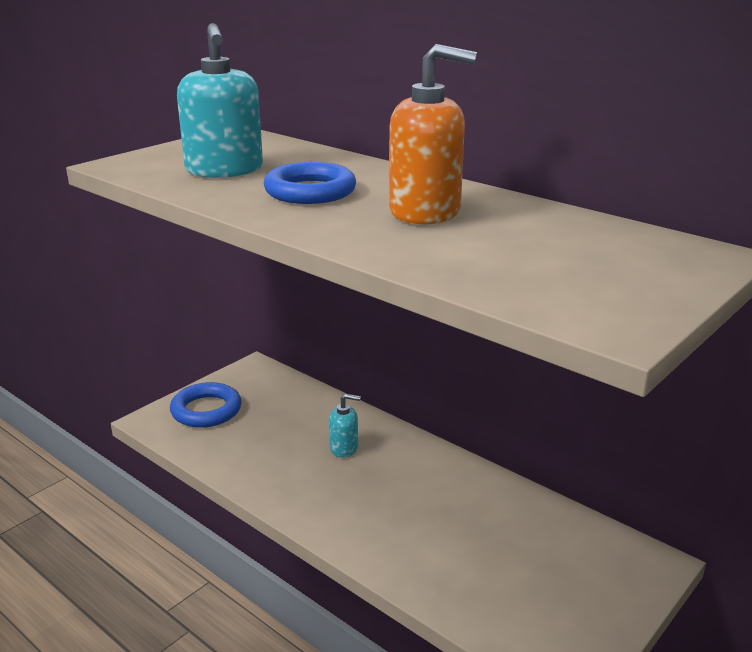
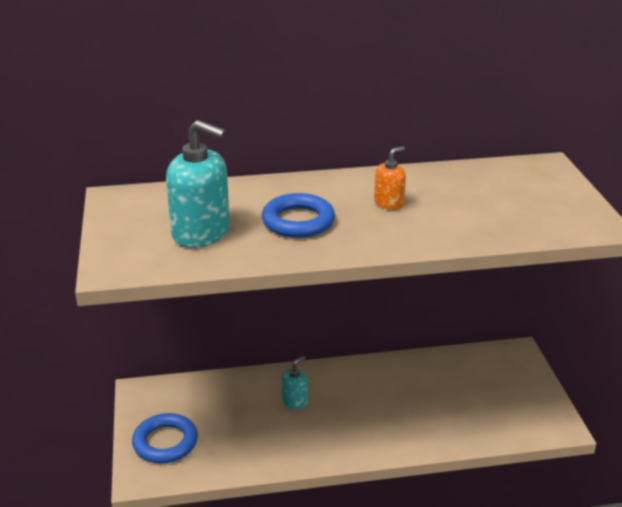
camera: 50 degrees left, 5 degrees up
orange soap dispenser [389,44,477,225] -> orange soap dispenser [374,146,406,210], size x0.52

